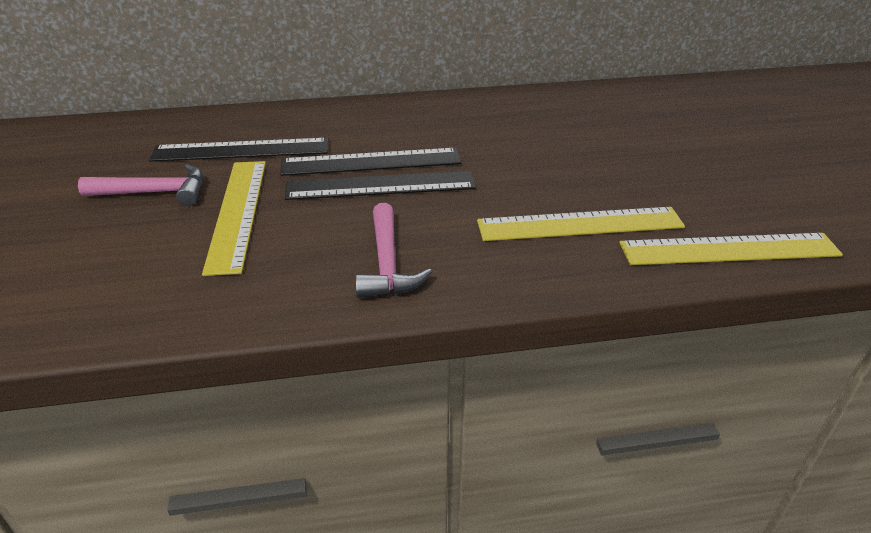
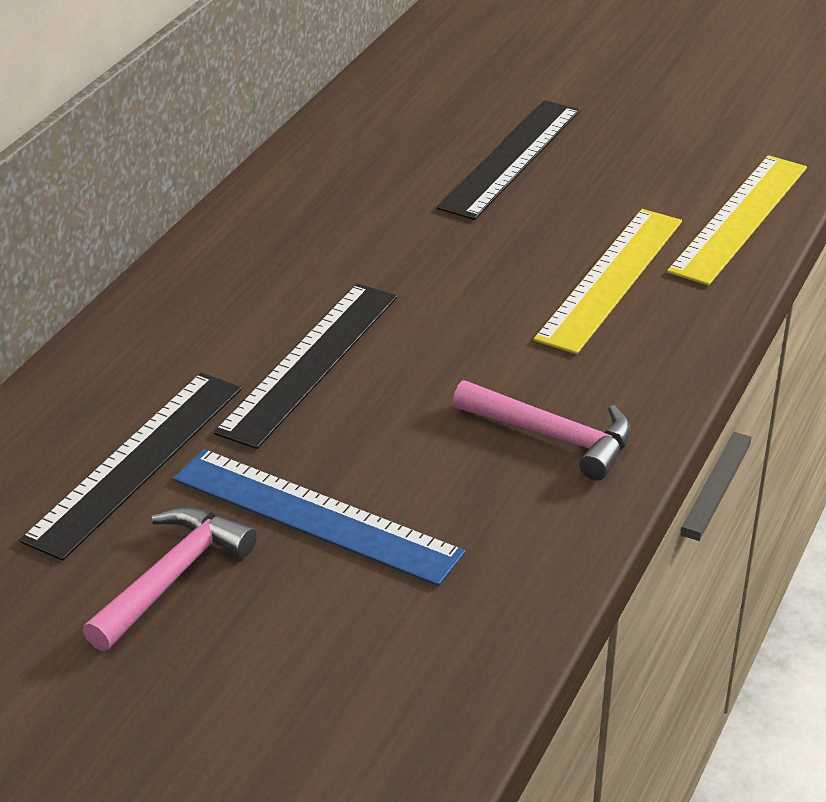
camera: 55 degrees left, 0 degrees up
yellow ruler [202,161,266,276] -> blue ruler [173,449,466,586]
black ruler [285,171,476,200] -> black ruler moved to [437,100,580,220]

